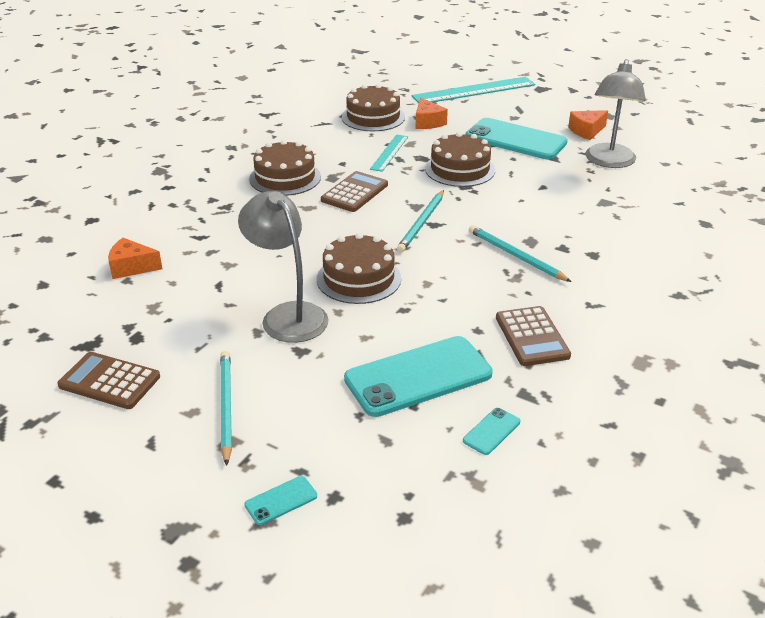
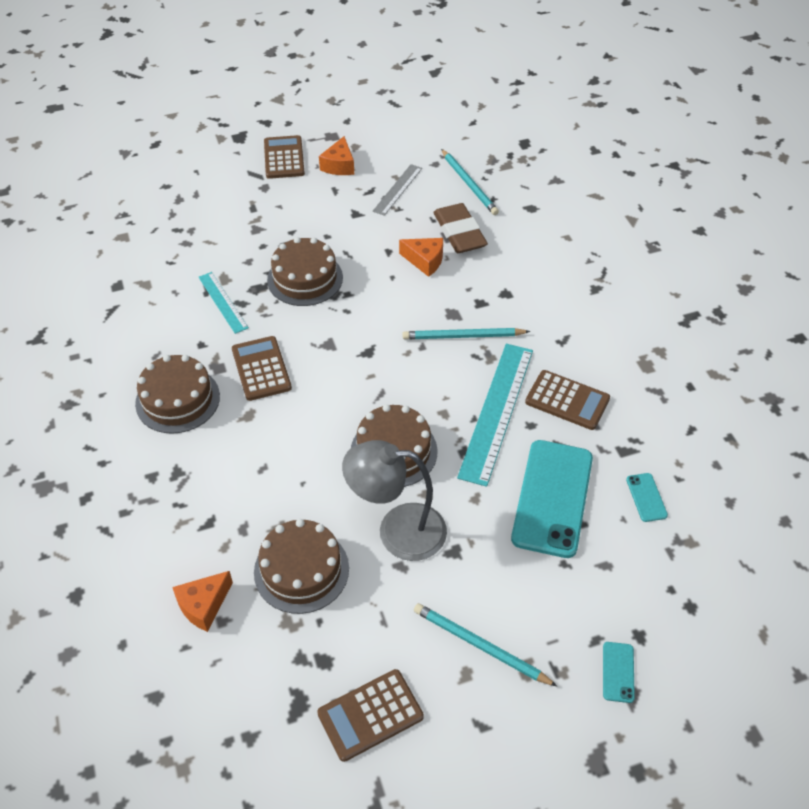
camera: 50 degrees left, 15 degrees up
brown cake [342,84,405,131] -> brown cake moved to [254,519,349,614]
turquoise pencil [397,190,444,253] -> turquoise pencil moved to [441,149,499,215]
turquoise ruler [412,77,535,103] -> turquoise ruler moved to [457,344,533,487]
orange cheese [415,98,448,129] -> orange cheese moved to [399,238,443,277]
turquoise phone [466,118,568,159] -> none
grey lamp [585,59,646,168] -> grey ruler [373,164,422,216]
none -> brown calculator [264,135,305,179]
none -> brown eraser [433,203,488,253]

